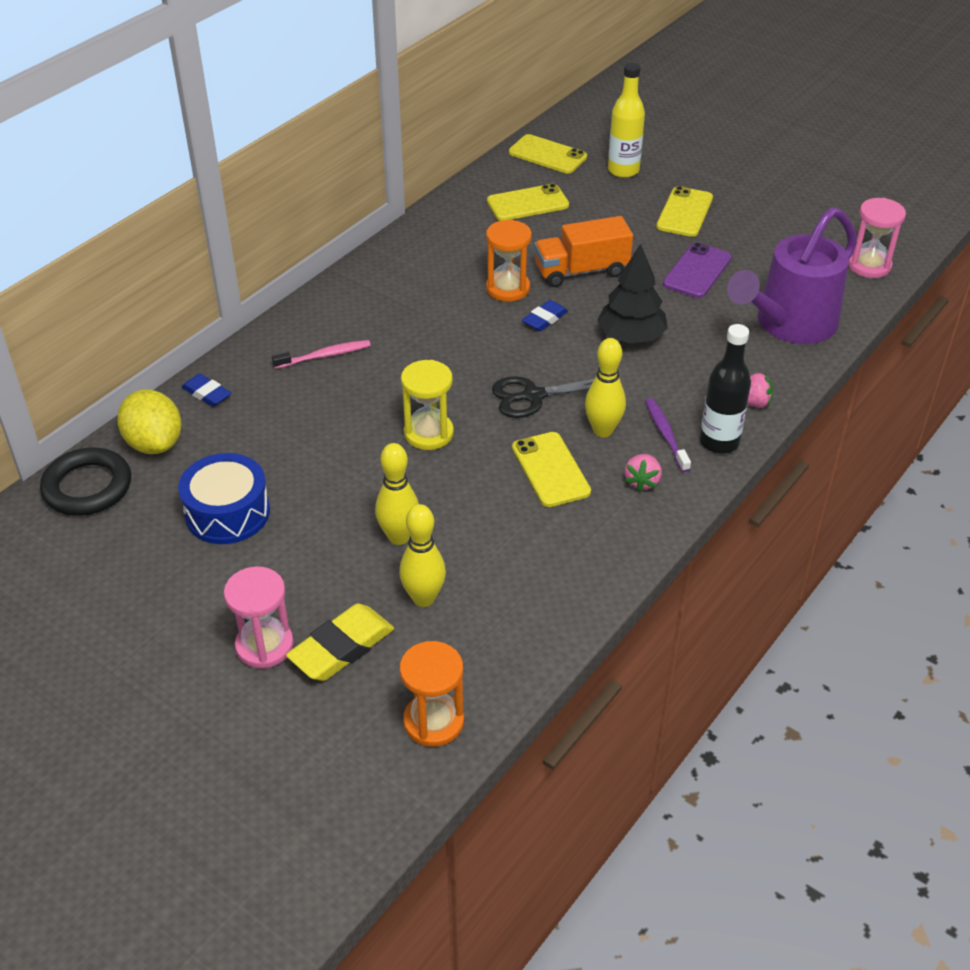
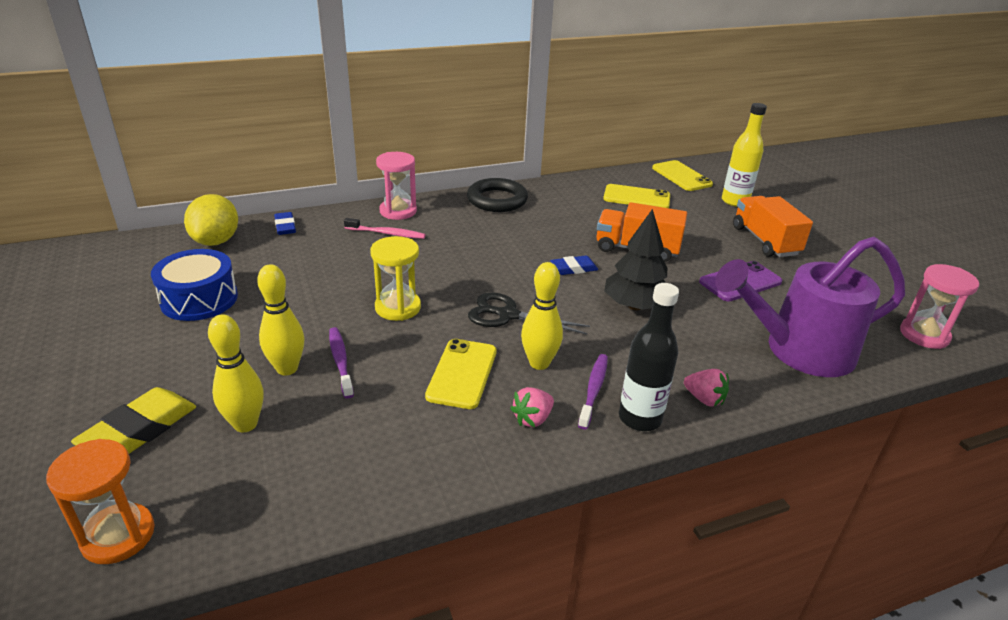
camera: 30 degrees right, 10 degrees down
black ring [40,448,131,516] -> black ring moved to [467,178,528,212]
pink hourglass [224,567,294,669] -> pink hourglass moved to [376,152,417,220]
yellow eraser [286,604,394,681] -> yellow eraser turned 45 degrees counterclockwise [71,387,196,454]
orange hourglass [486,220,532,302] -> none
yellow phone [656,186,713,237] -> orange truck [733,196,813,257]
none -> purple toothbrush [329,327,354,399]

